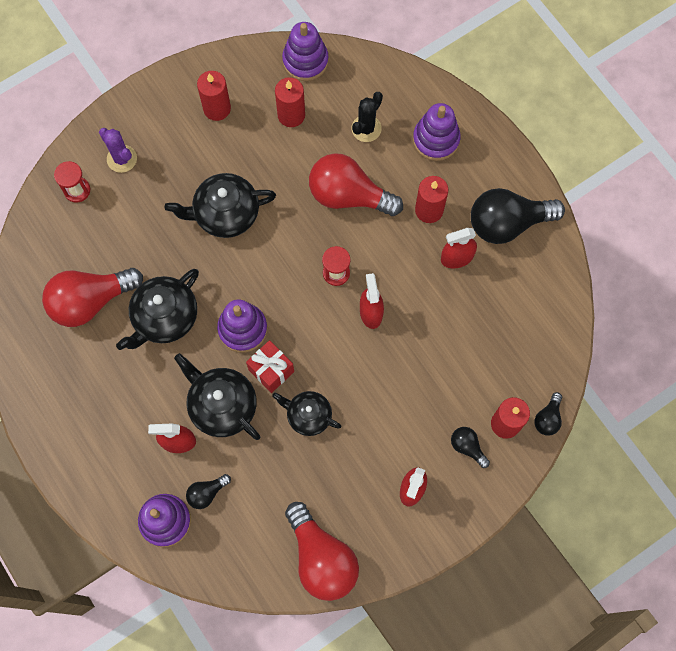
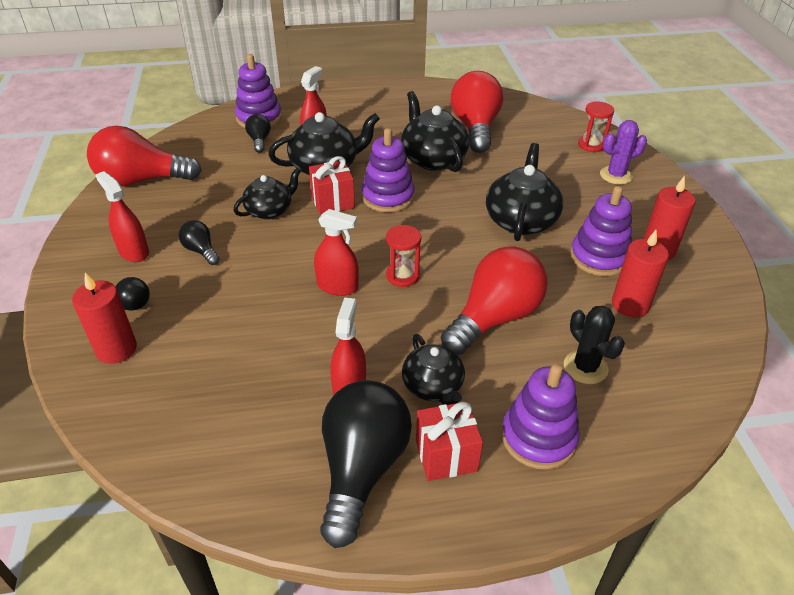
camera: 115 degrees right, 30 degrees down
purple stacking toy [282,22,329,81] -> purple stacking toy moved to [570,186,632,276]
red candle [415,176,448,223] -> black teapot [402,334,465,405]
black light bulb [534,392,562,436] -> black light bulb moved to [179,220,220,265]
none -> red gift [416,401,483,481]

